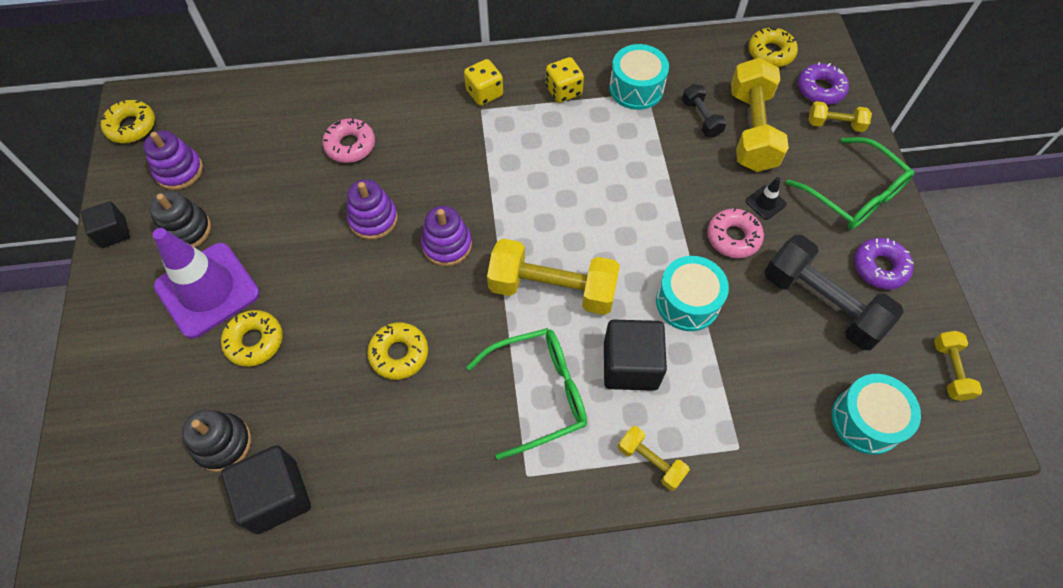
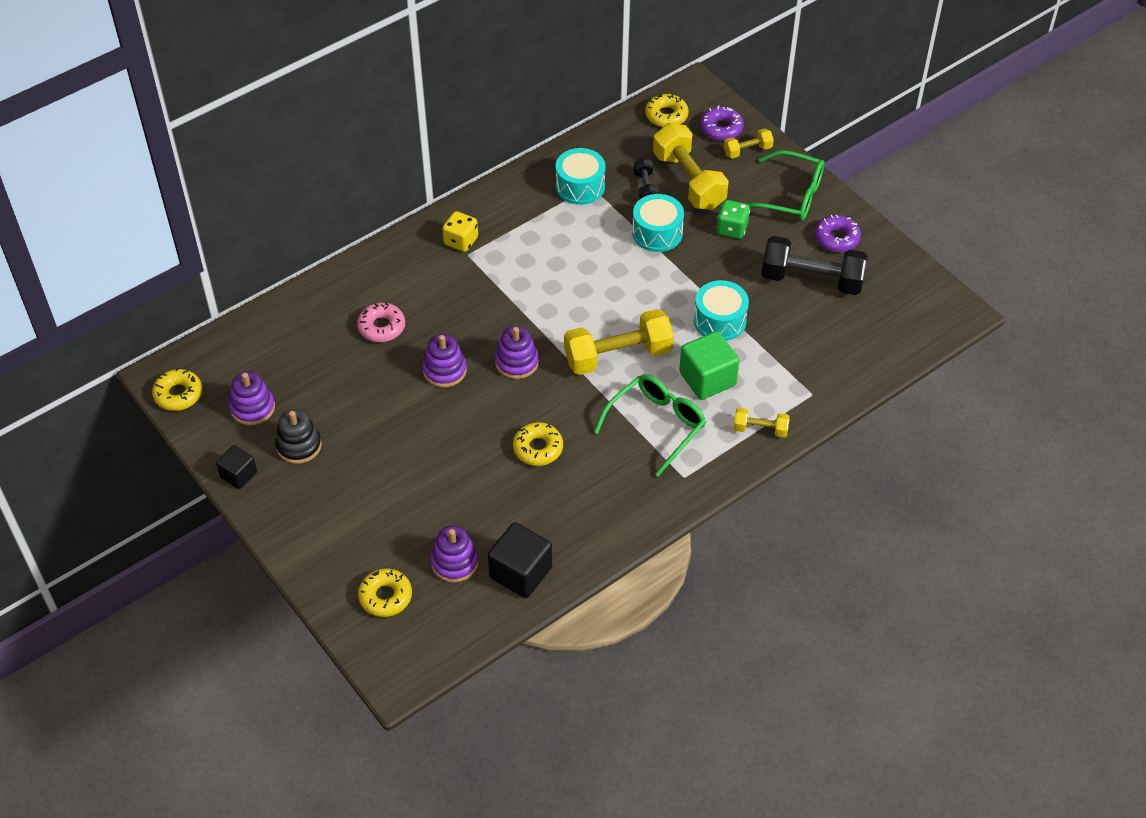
camera: 30 degrees left, 10 degrees down
purple traffic cone [152,228,260,339] -> none
black stacking toy [182,409,251,472] -> purple stacking toy [431,526,479,583]
yellow donut [221,310,283,367] -> yellow donut moved to [358,568,412,617]
yellow dice [546,57,584,103] -> none
black cube [604,319,667,391] -> green cube [679,331,739,400]
black dumbbell [682,84,727,137] -> black dumbbell turned 45 degrees clockwise [634,158,659,199]
pink donut [707,208,764,258] -> none
black traffic cone [746,177,787,220] -> green dice [717,200,750,239]
turquoise drum [832,374,921,455] -> turquoise drum moved to [632,194,684,252]
yellow dumbbell [934,331,982,401] -> none

